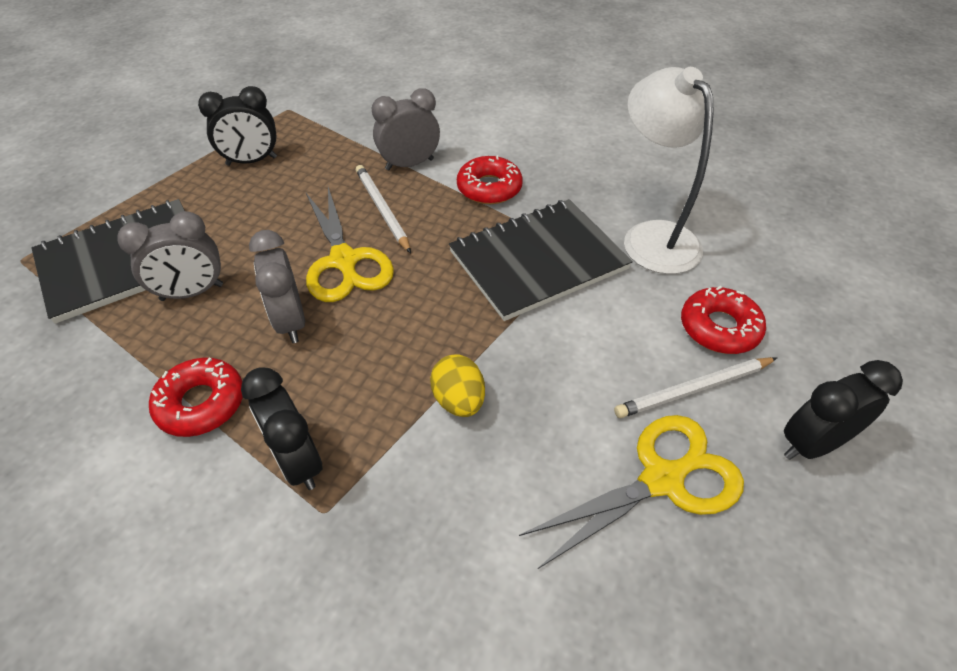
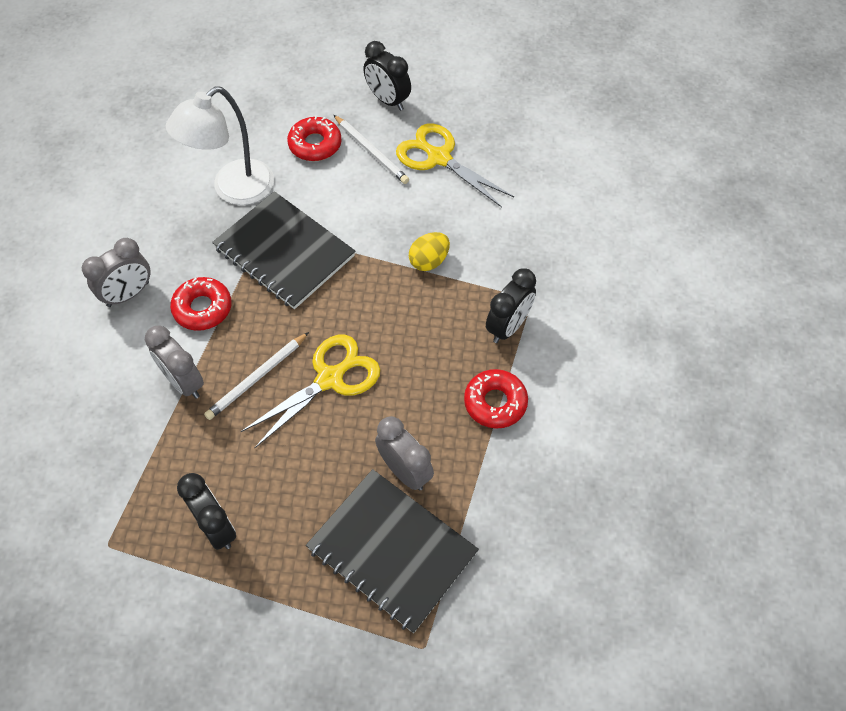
camera: 110 degrees left, 10 degrees up
grey clock [249,230,305,343] -> grey clock moved to [82,238,150,307]

